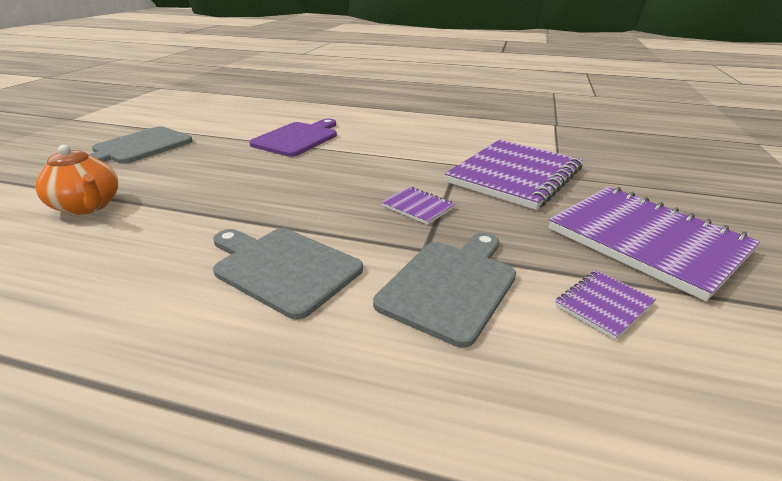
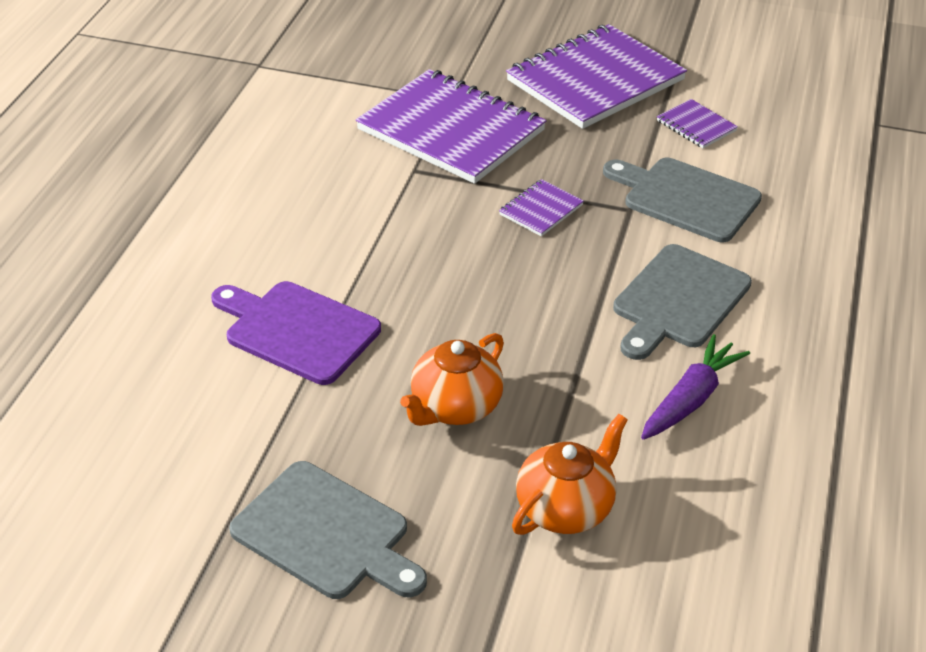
camera: 90 degrees left, 10 degrees up
none -> orange teapot [400,333,504,426]
none -> purple carrot [641,334,750,440]

